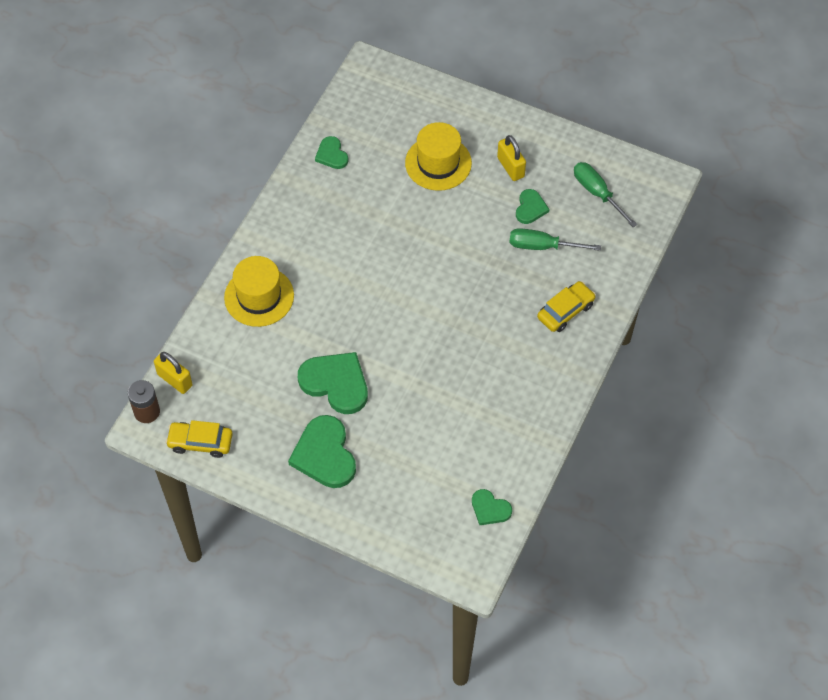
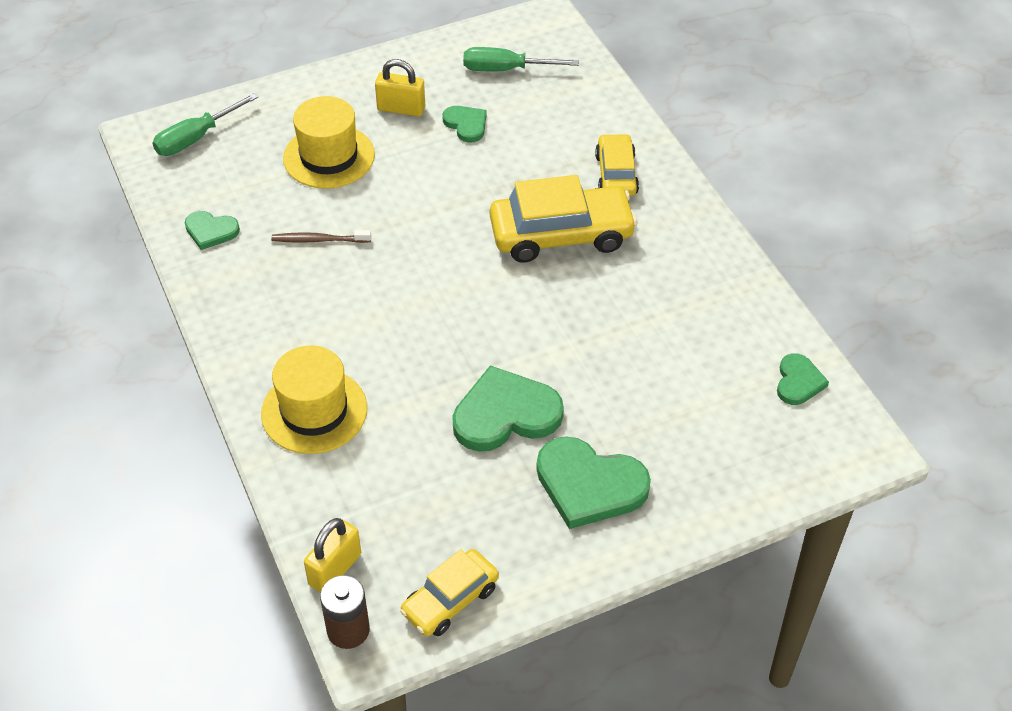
camera: 50 degrees left, 10 degrees down
yellow padlock [154,352,193,394] -> yellow padlock turned 45 degrees counterclockwise [304,518,361,593]
green heart [472,489,512,525] -> green heart turned 60 degrees counterclockwise [777,353,829,405]
green screwdriver [509,228,601,251] -> green screwdriver moved to [152,93,258,156]
none -> brown toothbrush [271,230,371,243]
none -> yellow car [490,175,637,263]

